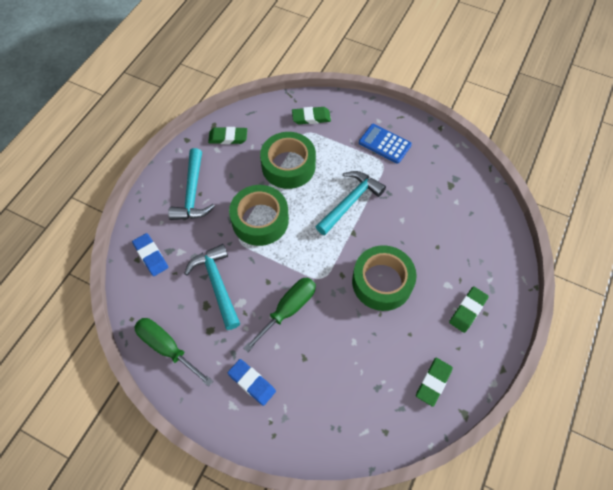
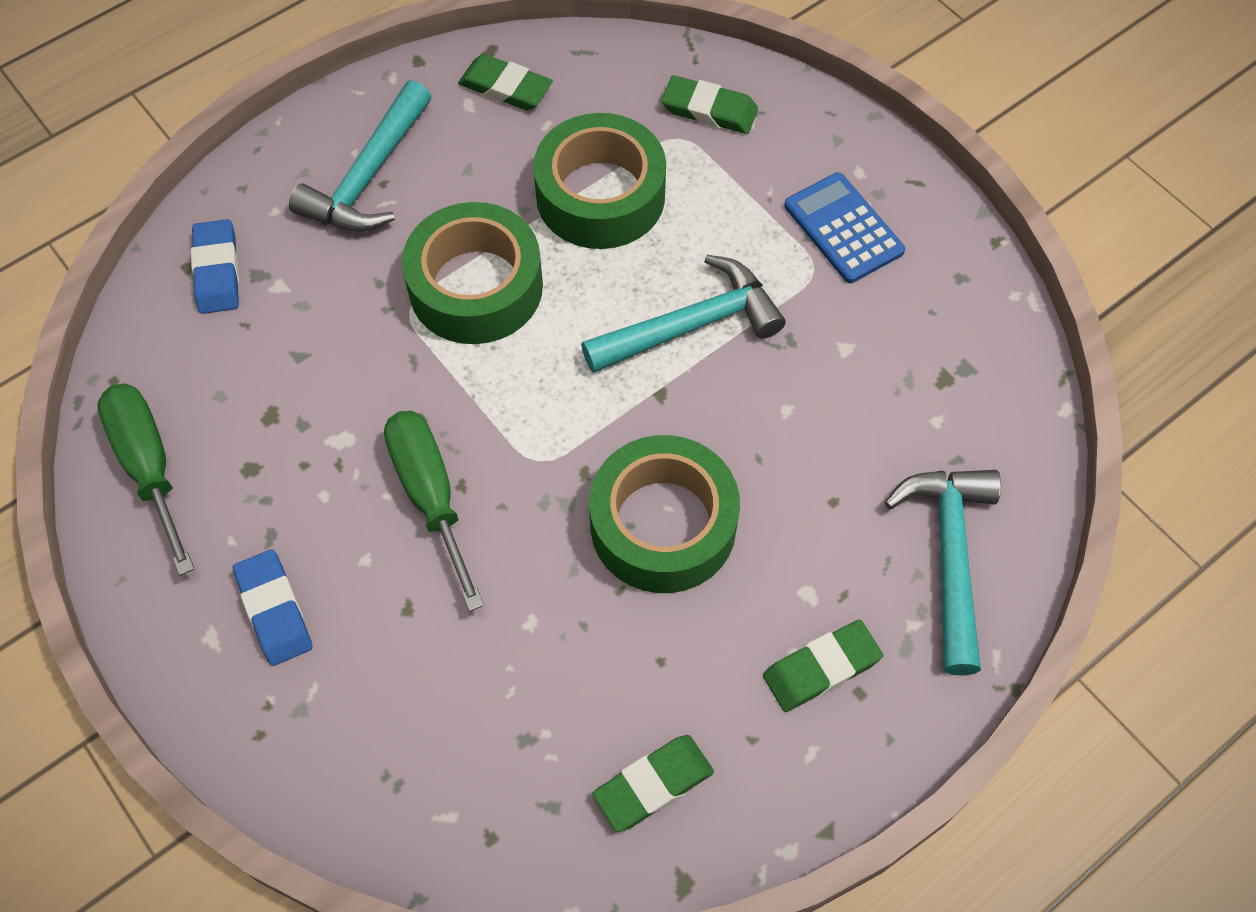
camera: 25 degrees right, 0 degrees up
turquoise hammer [184,244,240,330] -> turquoise hammer moved to [885,470,1001,675]
green screwdriver [243,277,316,353] -> green screwdriver turned 90 degrees counterclockwise [384,411,484,611]

